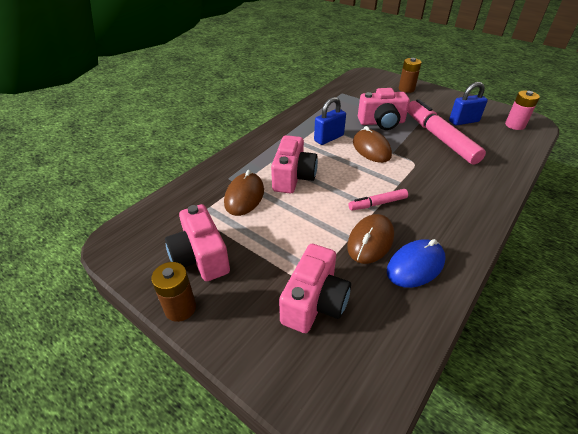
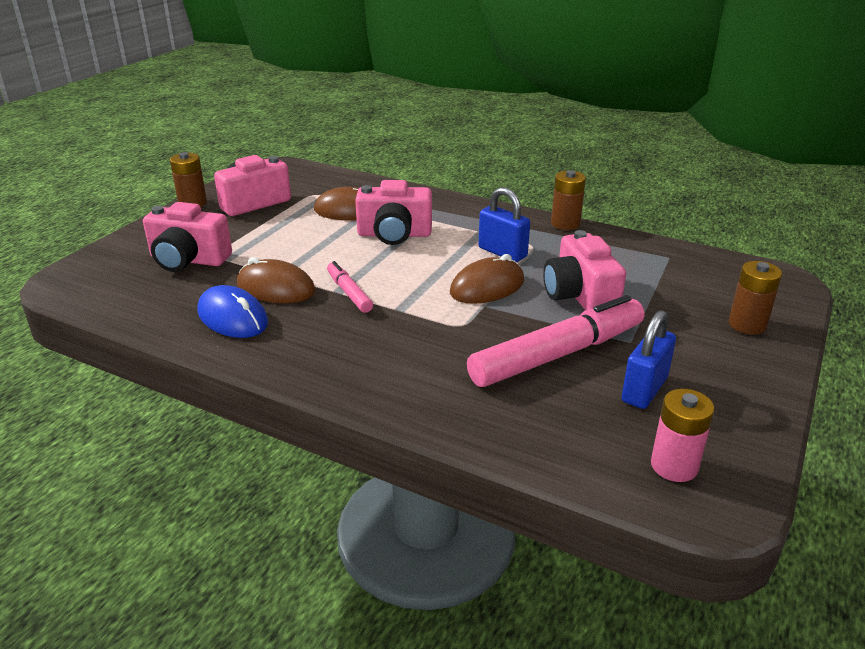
camera: 80 degrees right, 10 degrees down
blue padlock [449,82,488,126] -> blue padlock turned 60 degrees clockwise [622,310,676,409]
none -> brown battery [551,170,586,230]

